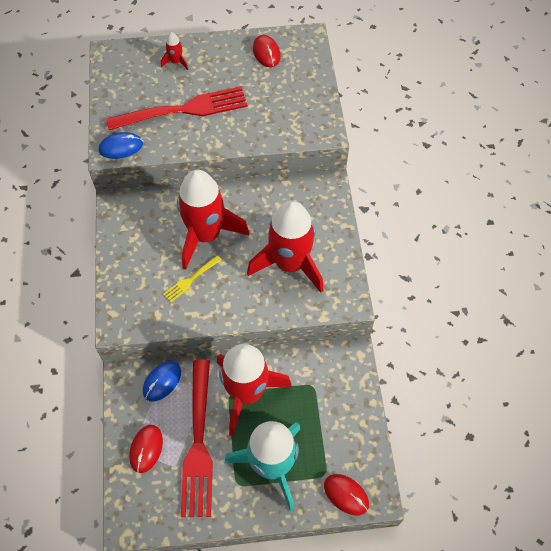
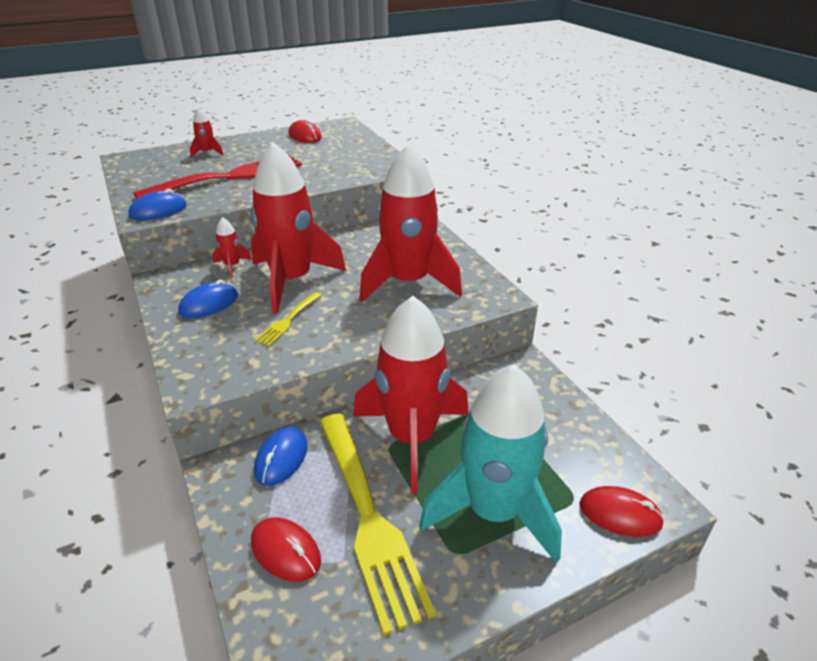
camera: 20 degrees left, 25 degrees down
red mouse [129,425,163,473] -> red mouse turned 45 degrees counterclockwise [251,517,321,581]
red fork [181,360,213,517] -> yellow fork [319,413,436,636]
none -> blue mouse [178,280,238,318]
none -> red rocket [213,217,252,278]

